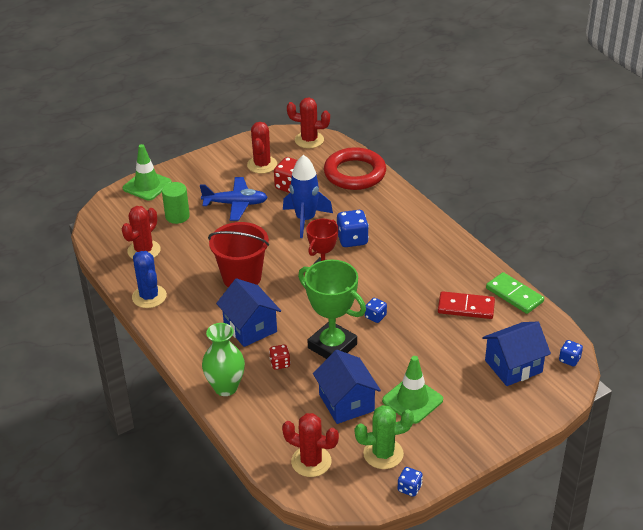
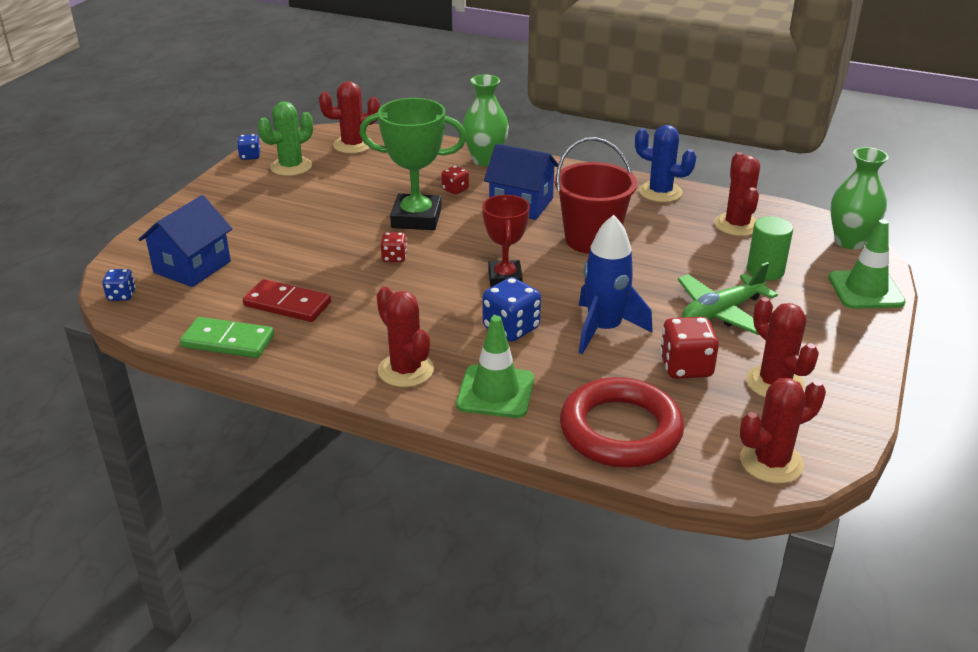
camera: 145 degrees right, 5 degrees down
blue plane [200,177,268,221] -> green plane [678,262,778,335]
blue house [313,350,381,424] -> none
blue dice [365,298,387,323] -> red dice [381,232,407,262]
green traffic cone [382,356,443,424] -> green traffic cone moved to [456,315,534,418]
red domino [438,291,495,319] -> red domino turned 45 degrees clockwise [243,279,331,322]
none -> red cactus [377,287,434,387]
none -> green vase [831,147,889,250]

